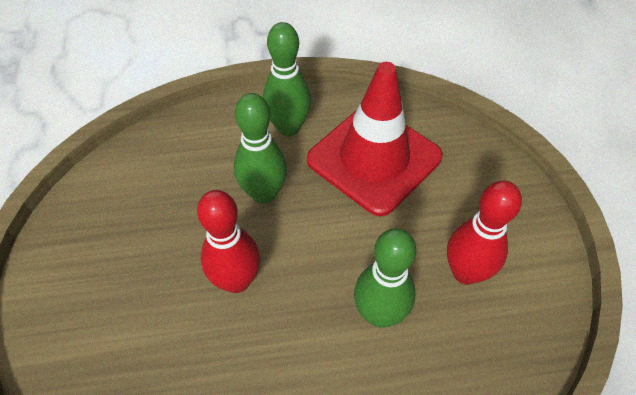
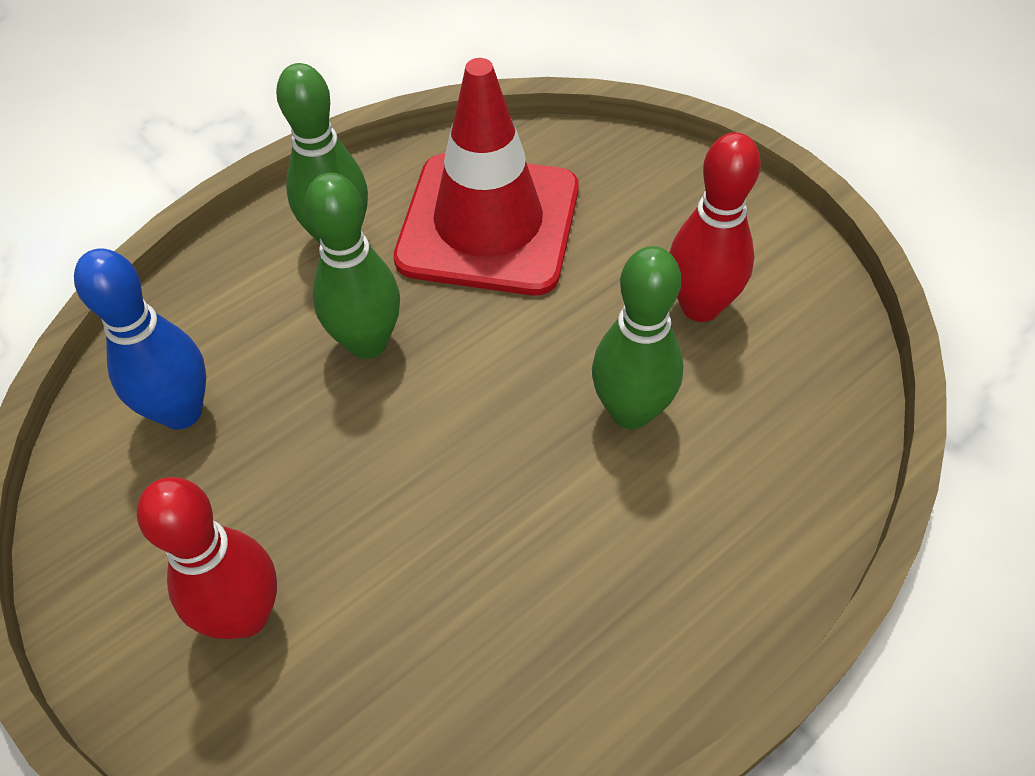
camera: 30 degrees left, 0 degrees up
red bowling pin [197,190,260,293] -> red bowling pin moved to [137,477,277,639]
none -> blue bowling pin [74,248,206,429]

